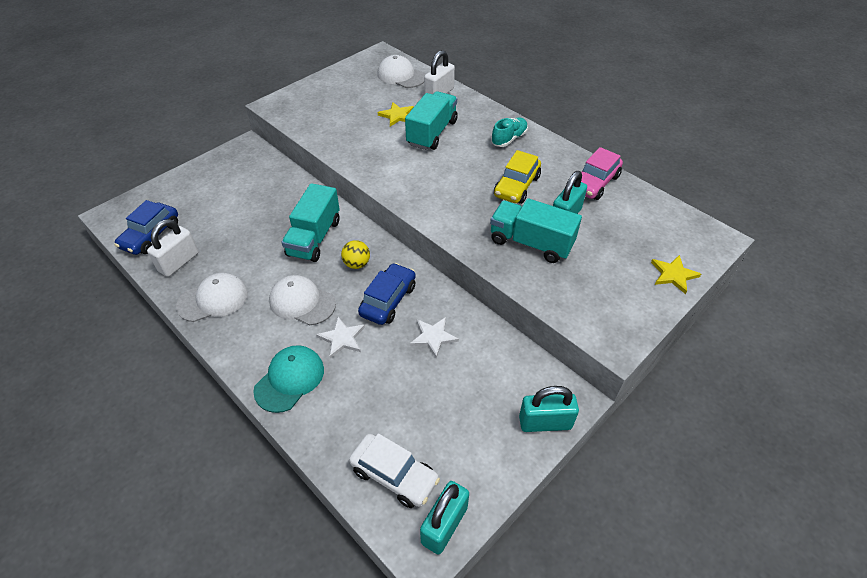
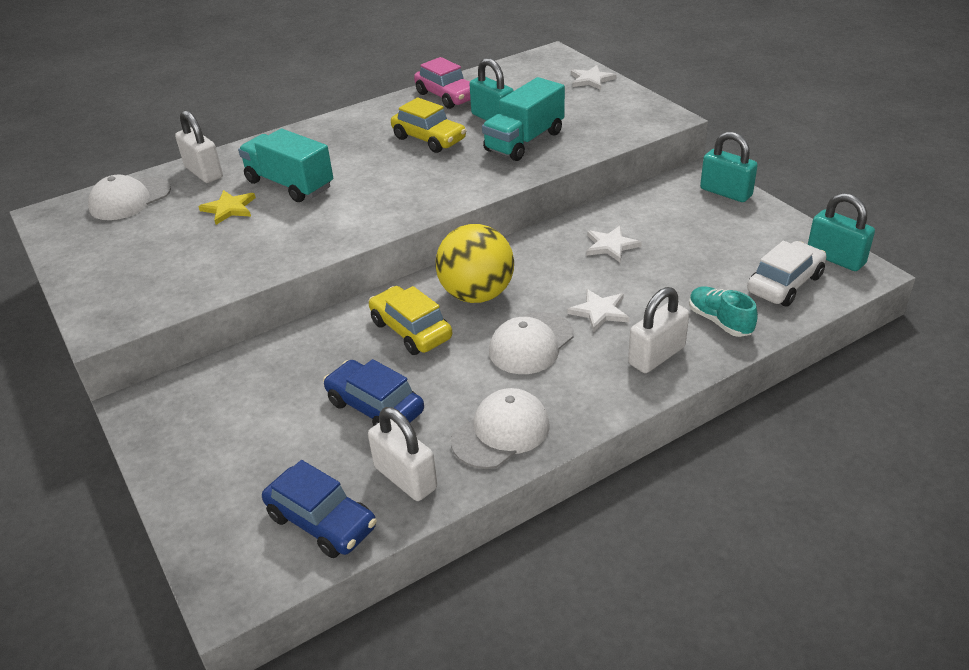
camera: 75 degrees left, 10 degrees down
white cap [176,273,248,322] -> white cap turned 60 degrees clockwise [451,388,550,469]
turquoise cap [253,345,324,413] -> white padlock [628,287,689,373]
turquoise truck [282,183,340,262] -> yellow car [369,286,452,355]
yellow ball [341,240,370,269] -> yellow ball [436,224,514,303], size x2.01
blue car [358,263,416,325] -> blue car moved to [323,359,424,426]
turquoise shoe [491,118,528,147] -> turquoise shoe moved to [689,286,758,337]
turquoise padlock [519,386,579,432] -> turquoise padlock turned 60 degrees counterclockwise [700,131,758,202]
yellow star [651,255,701,294] -> white star [571,65,616,90]

